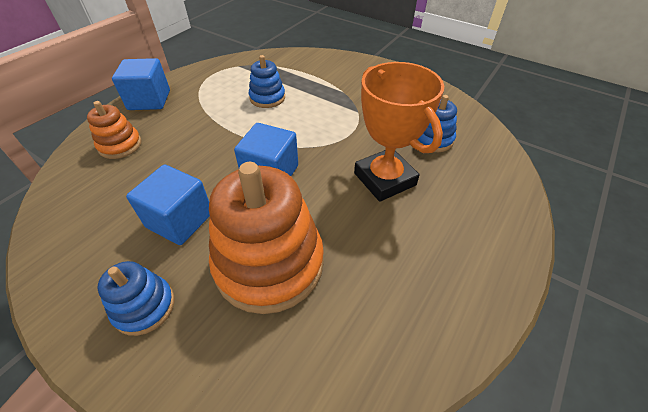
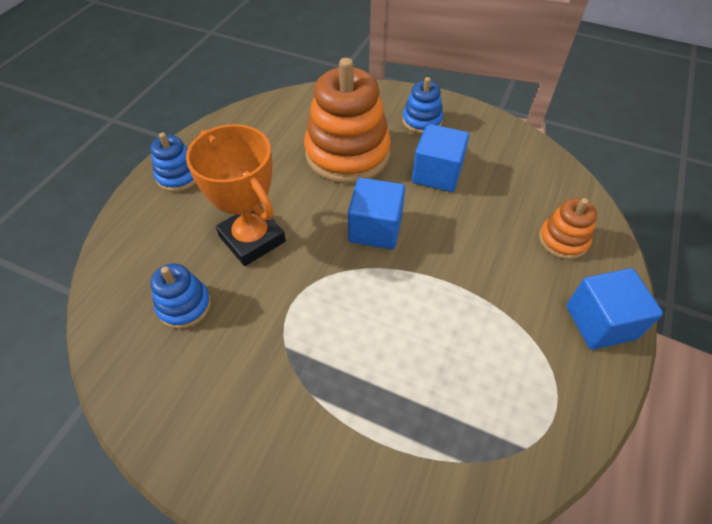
camera: 170 degrees right, 5 degrees up
blue stacking toy [249,55,285,108] -> blue stacking toy moved to [151,133,196,192]

